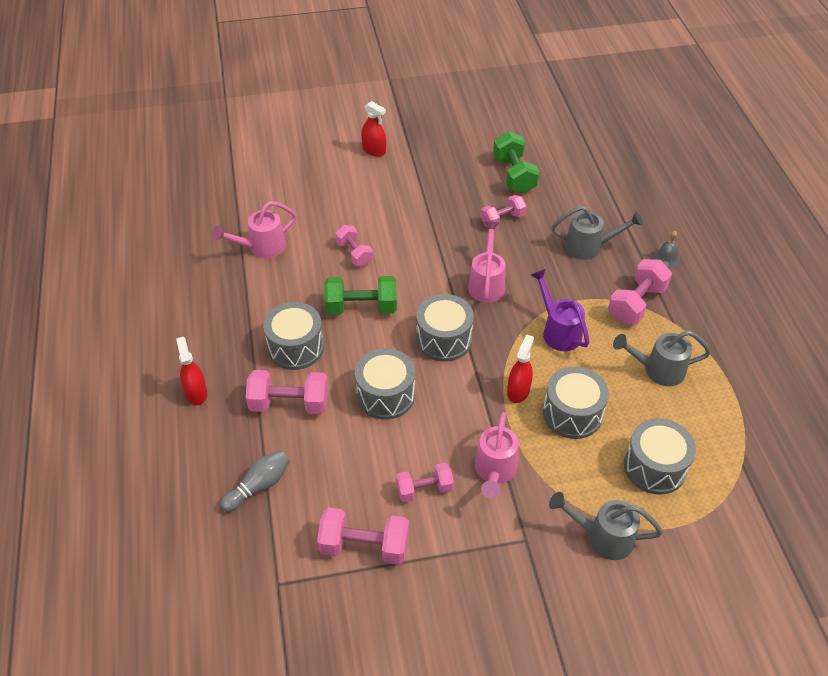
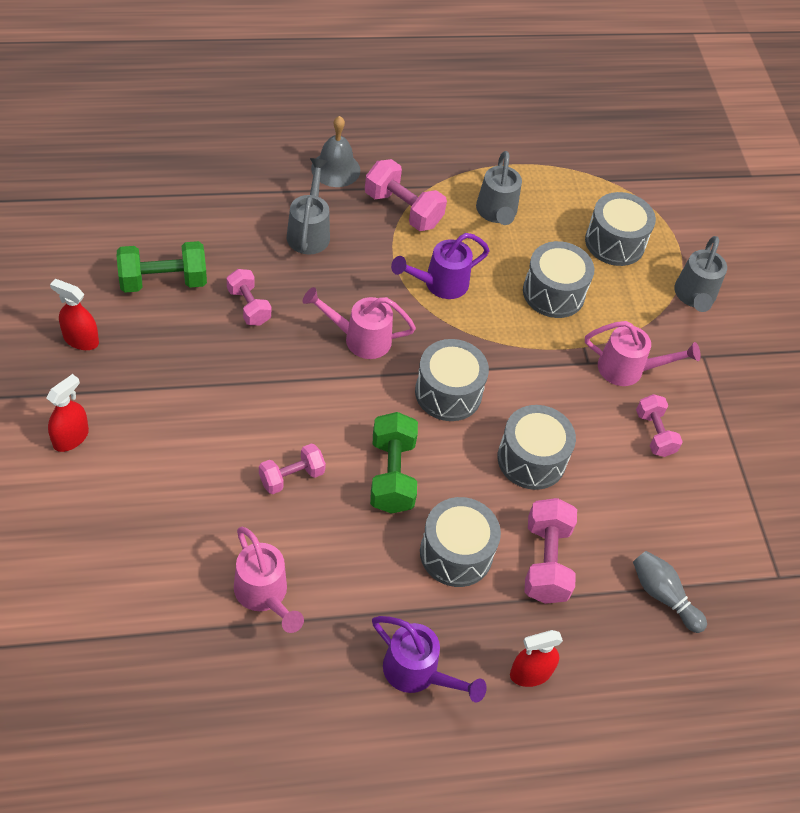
camera: 95 degrees left, 5 degrees up
pink dumbbell [317,508,409,565] -> none
red spray bottle [507,334,534,403] -> red spray bottle moved to [50,279,99,350]
grey bell [653,231,680,268] -> grey bell [311,116,360,187], size x1.59
none -> purple watering can [372,616,487,702]

